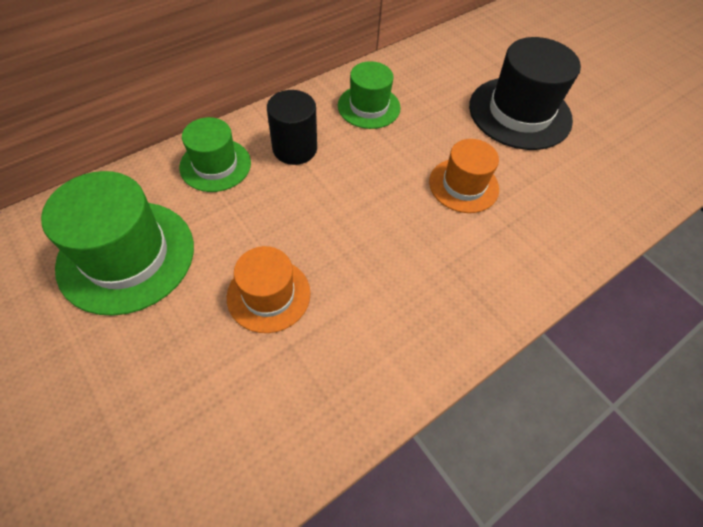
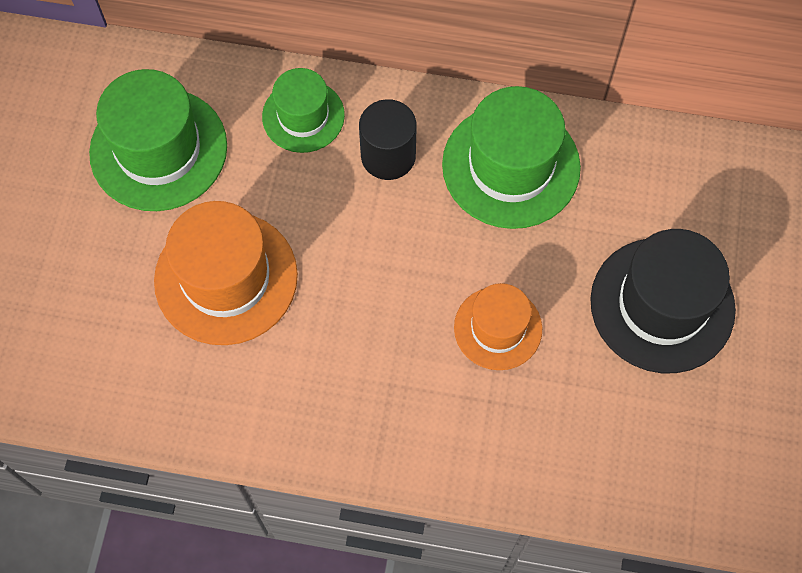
camera: 50 degrees right, 10 degrees up
orange hat [227,246,310,333] -> orange hat [154,201,298,345], size x1.65
green hat [338,61,401,129] -> green hat [442,86,581,229], size x1.65

